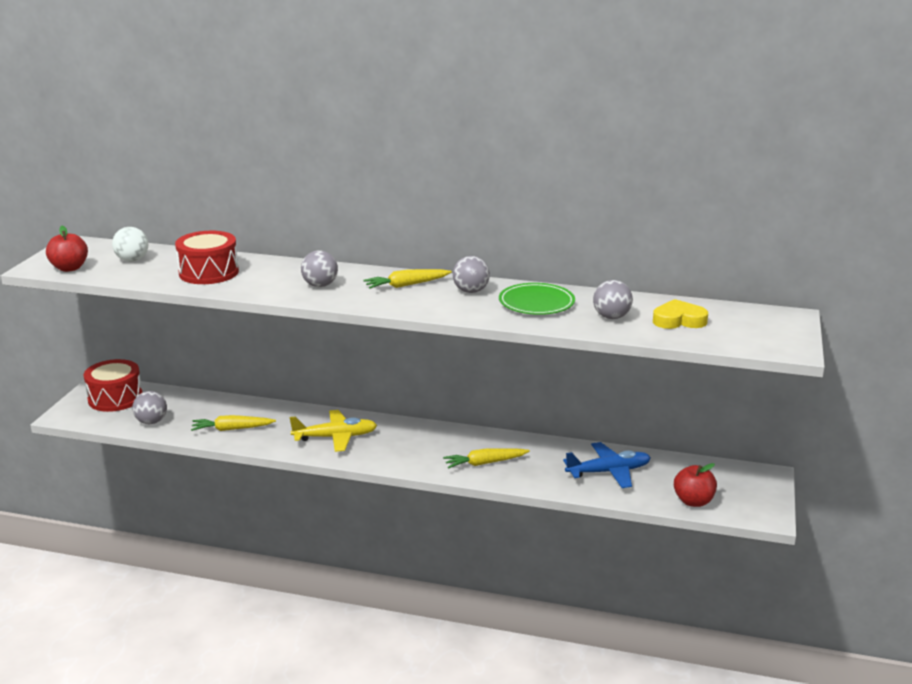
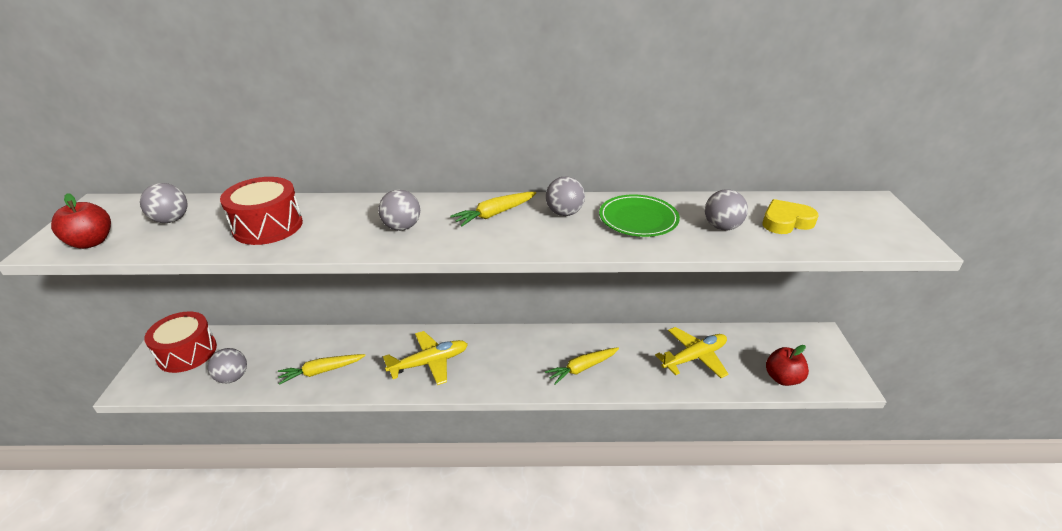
camera: 15 degrees left, 10 degrees up
white ball [112,227,148,262] -> grey ball [140,183,188,223]
blue plane [563,442,651,488] -> yellow plane [655,327,729,378]

